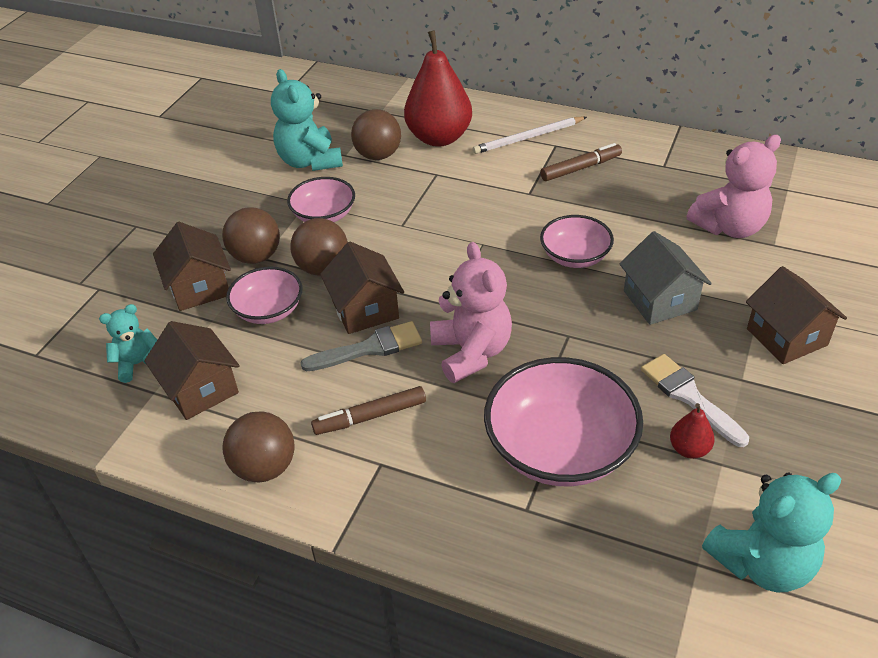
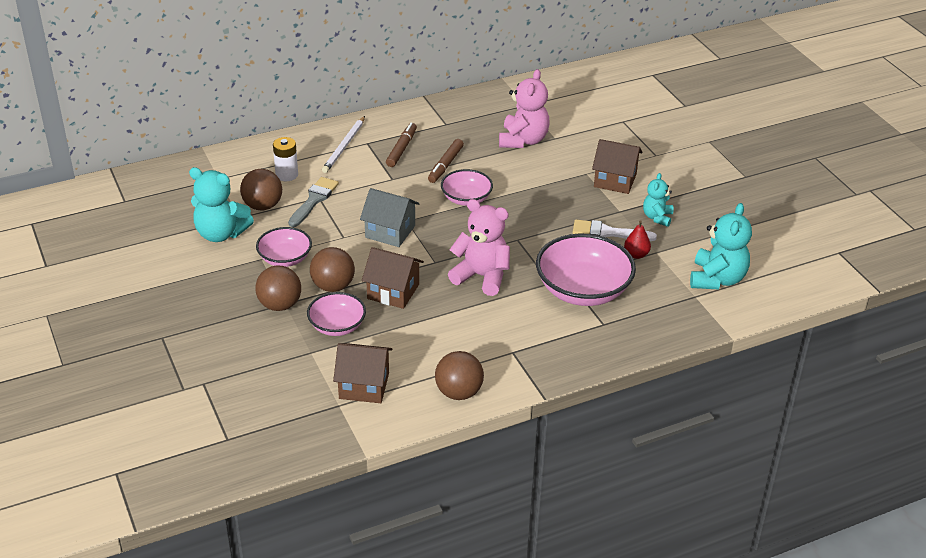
camera: 50 degrees left, 5 degrees down
turquoise teddy bear [99,304,157,383] -> turquoise teddy bear moved to [643,173,673,227]
brown house [153,222,231,311] -> none
grey brush [300,321,422,371] -> grey brush moved to [288,177,339,227]
brown marker [311,386,426,435] -> brown marker moved to [428,139,464,183]
red pear [404,30,472,147] -> white battery [273,137,298,181]
grey house [619,231,712,325] -> grey house moved to [360,188,419,247]

